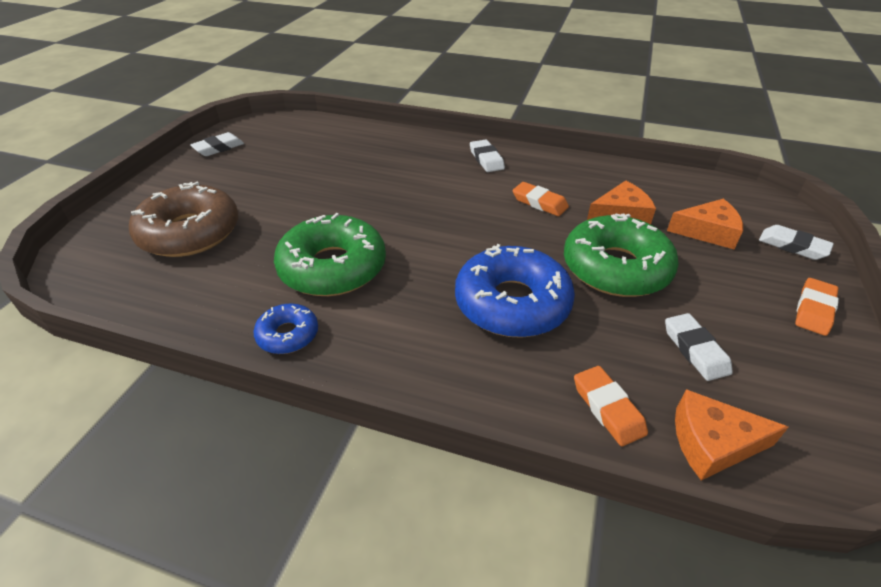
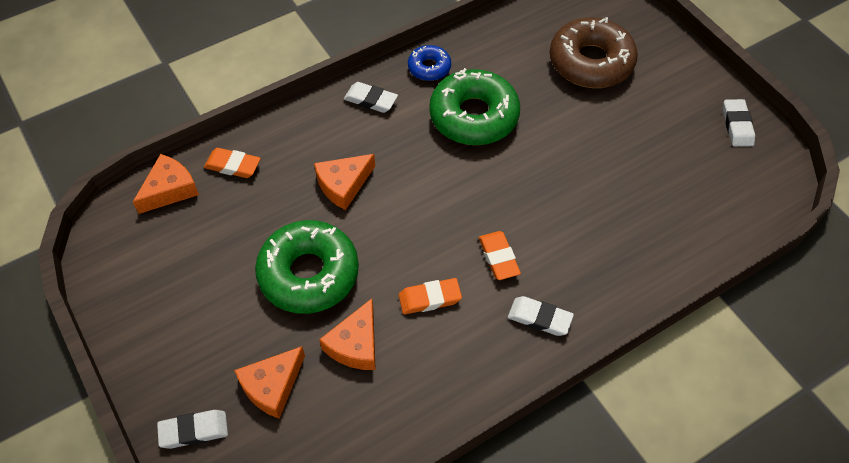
camera: 130 degrees right, 15 degrees up
blue donut [455,244,575,338] -> orange cheese [314,154,375,210]
white eraser [665,313,733,381] -> white eraser moved to [344,82,398,113]
orange eraser [795,278,839,336] -> orange eraser moved to [479,231,521,280]

